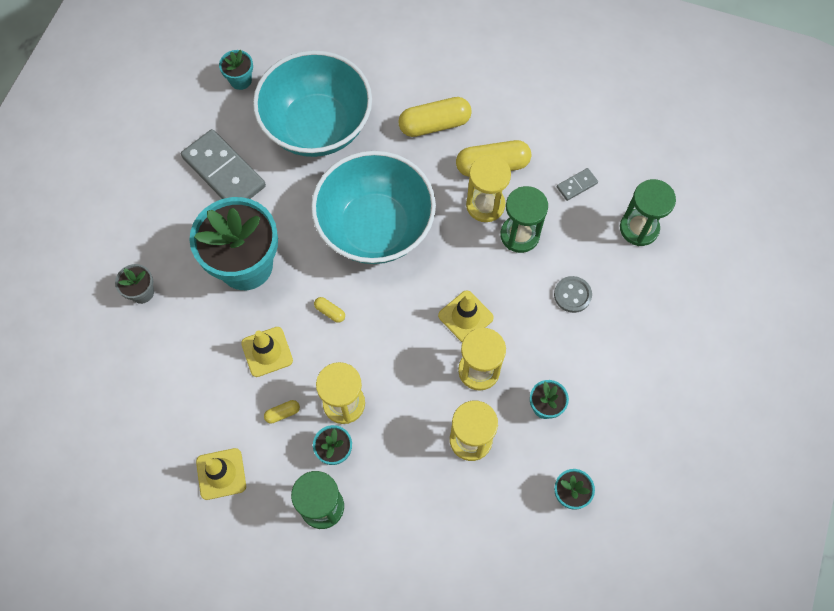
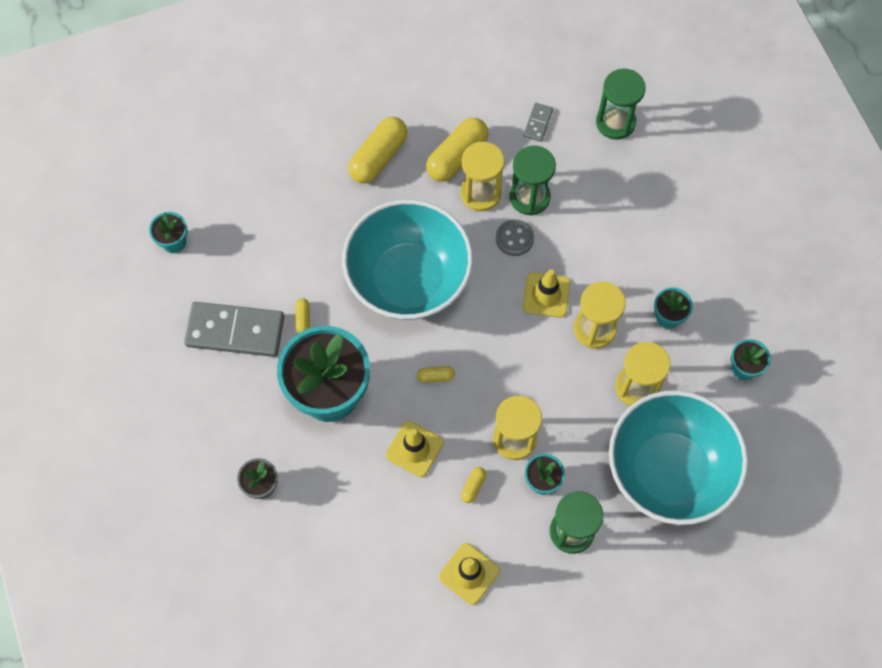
camera: 40 degrees left, 0 degrees up
turquoise bowl [253,50,372,157] -> turquoise bowl moved to [609,390,748,525]
grey button [554,276,592,313] -> grey button moved to [496,219,534,256]
none -> yellow capsule [295,298,310,333]

